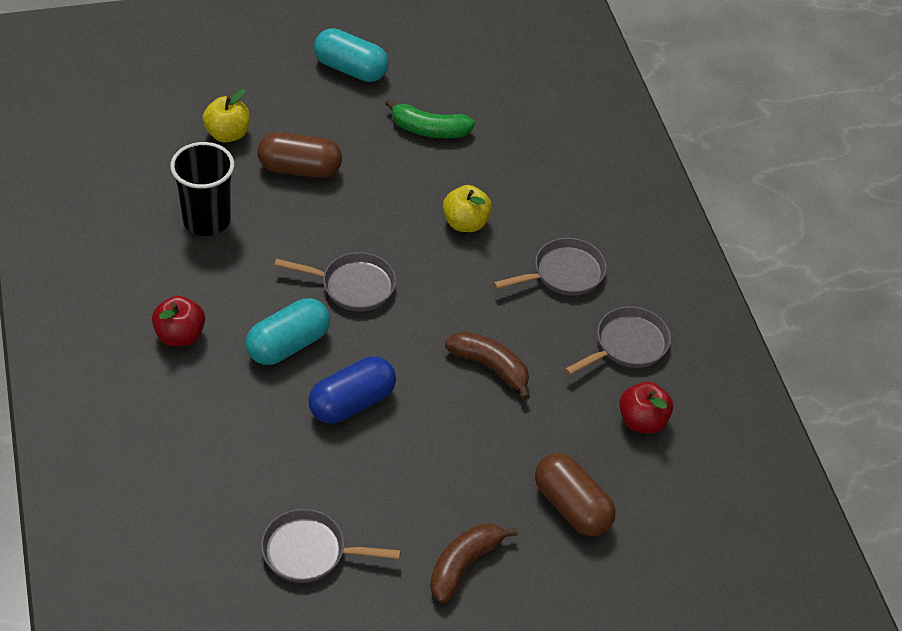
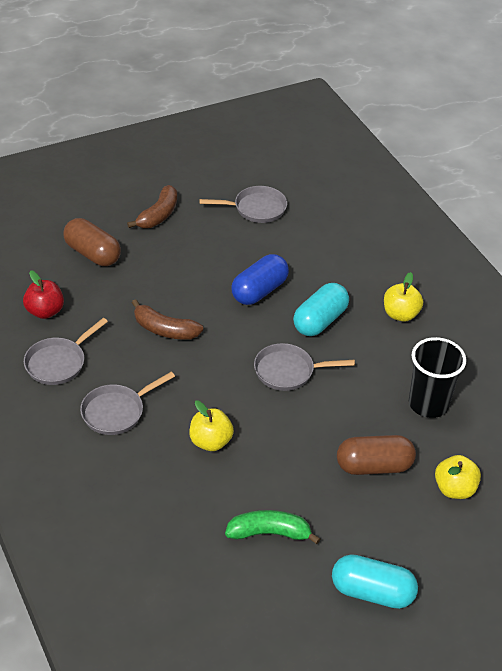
camera: 170 degrees right, 5 degrees down
red apple [152,296,205,346] -> yellow apple [384,272,423,322]

